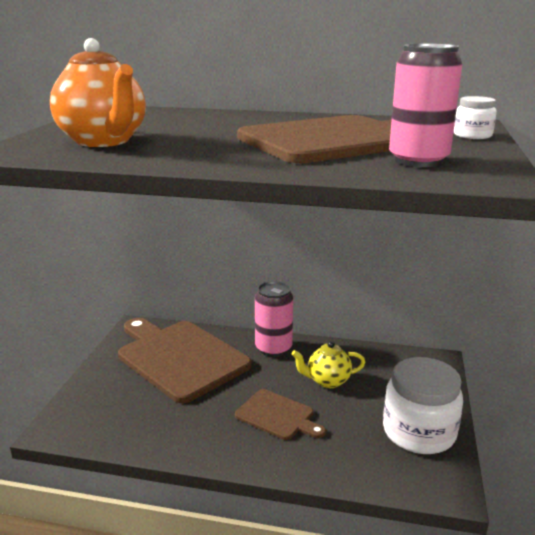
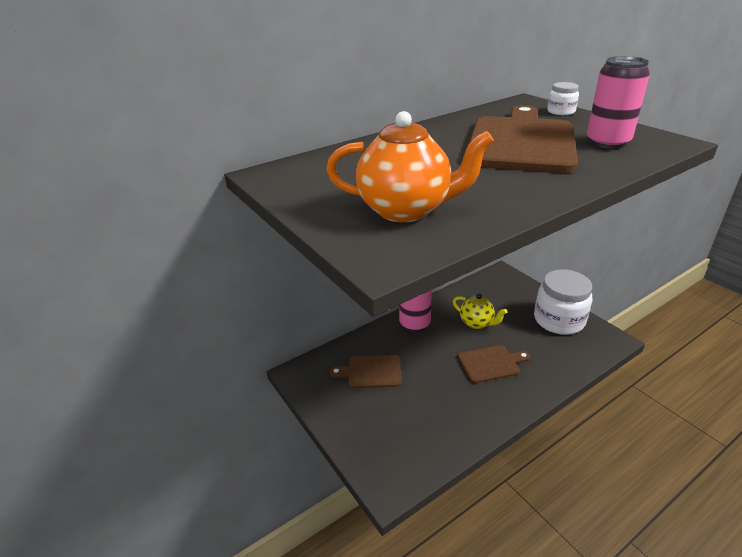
camera: 45 degrees left, 10 degrees up
brown cutting board [118,318,251,403] -> brown cutting board [330,355,402,388], size x0.50
yellow teapot [292,341,365,388] -> yellow teapot turned 90 degrees counterclockwise [453,294,507,329]

